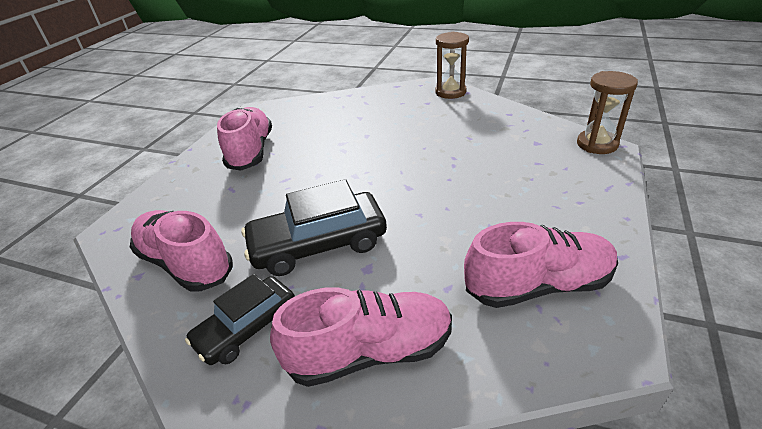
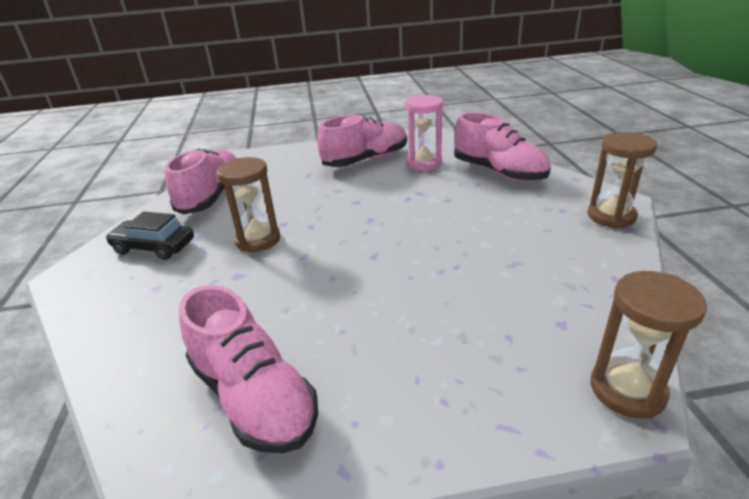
camera: 60 degrees right, 5 degrees down
black car [241,179,387,276] -> brown hourglass [217,157,280,252]
pink shoe [270,287,452,387] -> pink shoe moved to [454,112,551,182]
none -> pink hourglass [405,95,443,171]

